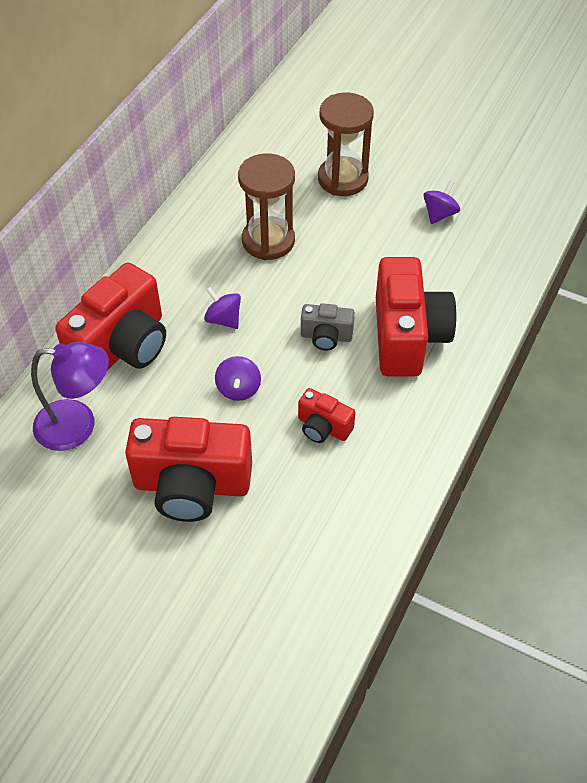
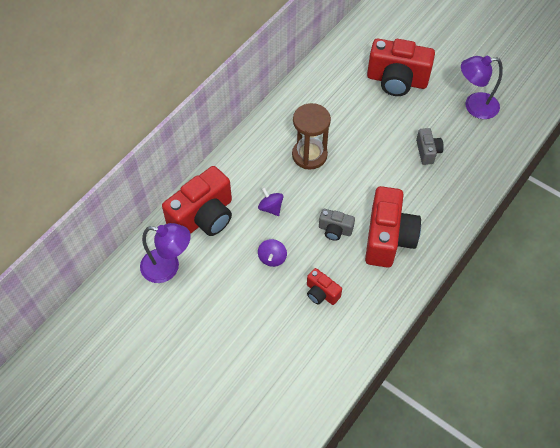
camera: 10 degrees right, 5 degrees up
red camera [125,417,252,522] -> red camera moved to [367,39,435,96]
brown hourglass [318,93,374,196] -> none
purple spinning top [424,181,460,224] -> grey camera [416,128,444,165]
none -> purple lamp [461,56,503,119]

